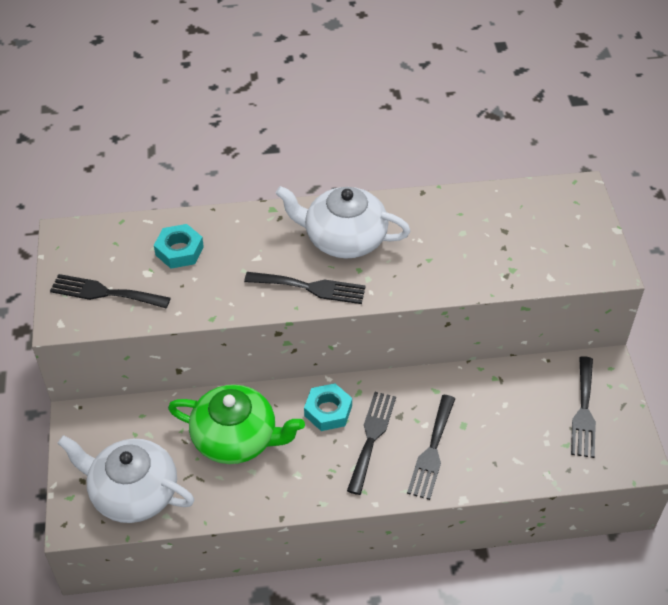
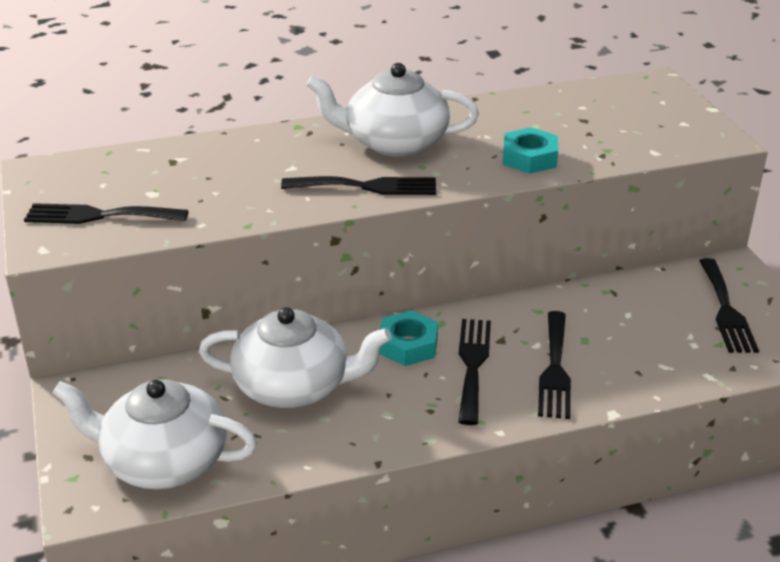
camera: 10 degrees left, 15 degrees down
turquoise nut [154,224,204,269] -> turquoise nut moved to [503,127,558,174]
green teapot [168,385,305,464] -> white teapot [199,307,392,408]

